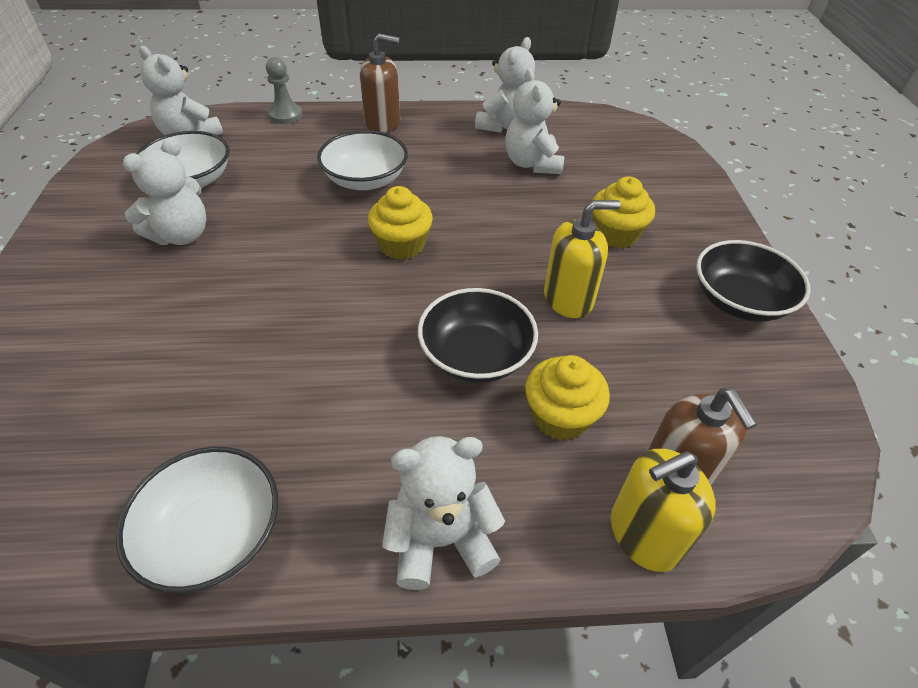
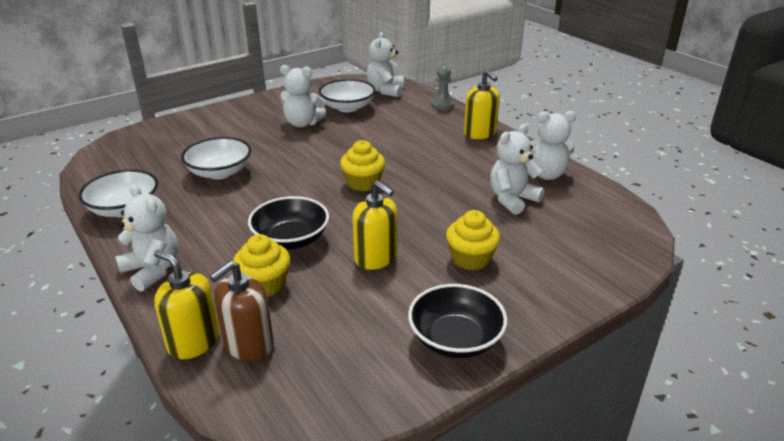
camera: 60 degrees right, 15 degrees down
white bowl [317,130,408,190] -> white bowl moved to [181,137,251,179]
brown soap dispenser [360,34,400,133] -> yellow soap dispenser [464,70,500,139]

